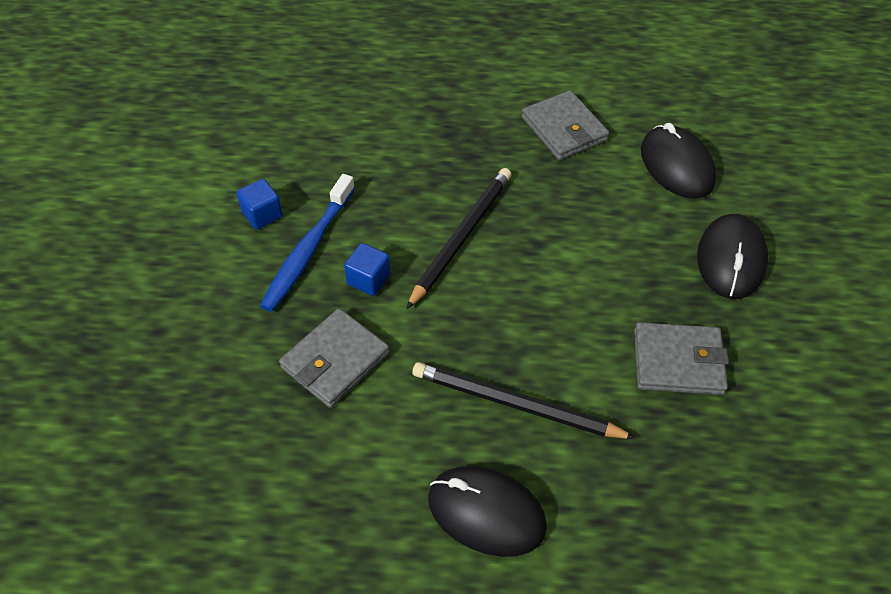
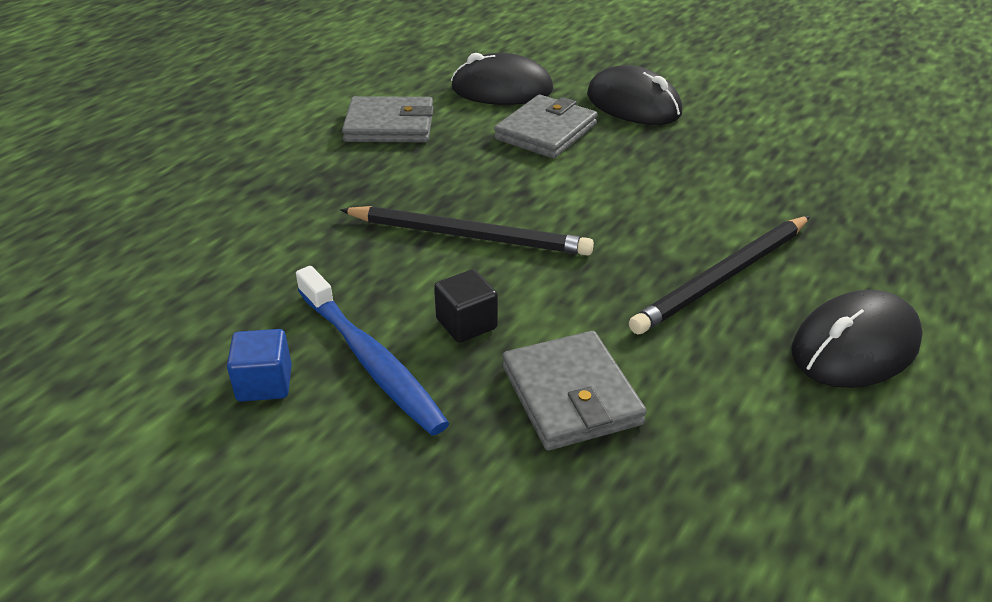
camera: 60 degrees left, 15 degrees down
blue cube [344,243,391,296] -> black cube [434,269,498,343]
black pencil [406,168,512,309] -> black pencil turned 135 degrees clockwise [340,206,594,256]
grey wallet [634,322,729,395] -> grey wallet moved to [494,95,598,158]

